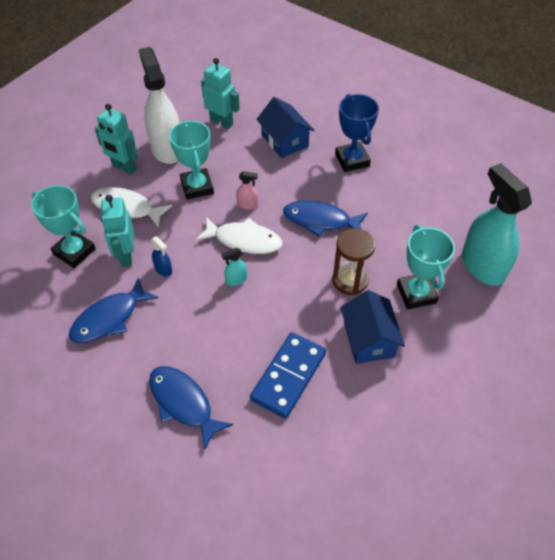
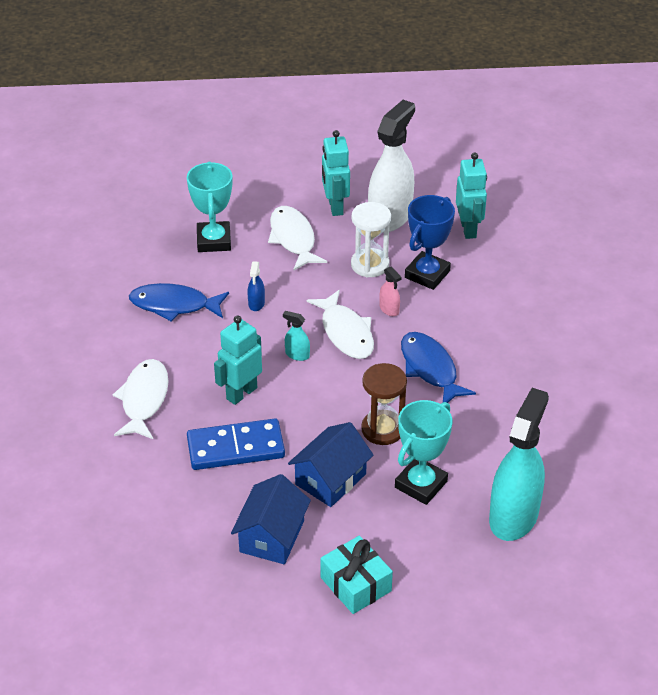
camera: 50 degrees right, 10 degrees down
turquoise robot [100,195,134,267] -> turquoise robot moved to [214,315,262,405]
blue fish [149,366,233,450] -> white fish [113,359,169,439]
turquoise trophy [169,120,214,200] -> white hourglass [351,202,391,277]
blue house [256,97,314,158] -> blue house moved to [231,474,311,564]
blue trophy [335,94,379,172] -> blue trophy moved to [405,195,455,290]
none -> turquoise gift [320,536,393,614]

